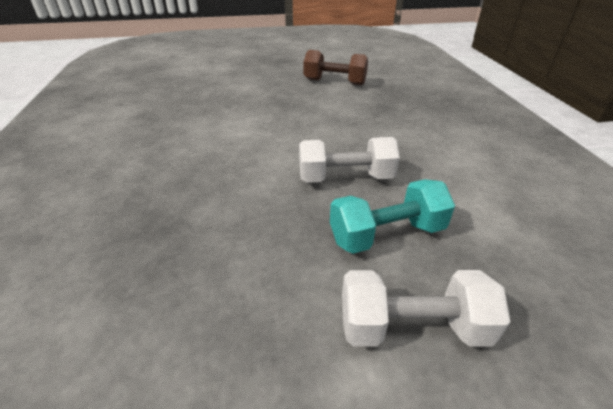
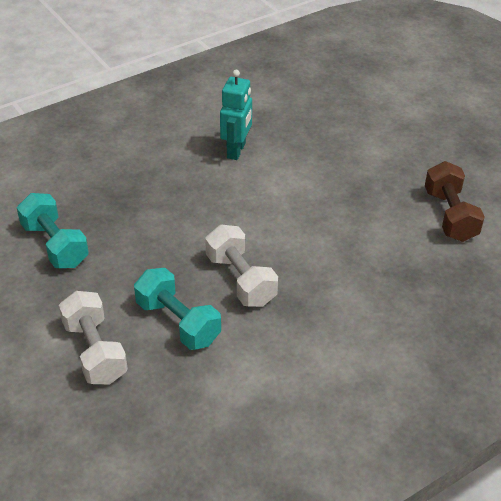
camera: 65 degrees right, 5 degrees up
none -> turquoise dumbbell [17,193,89,268]
none -> turquoise robot [220,70,252,160]

